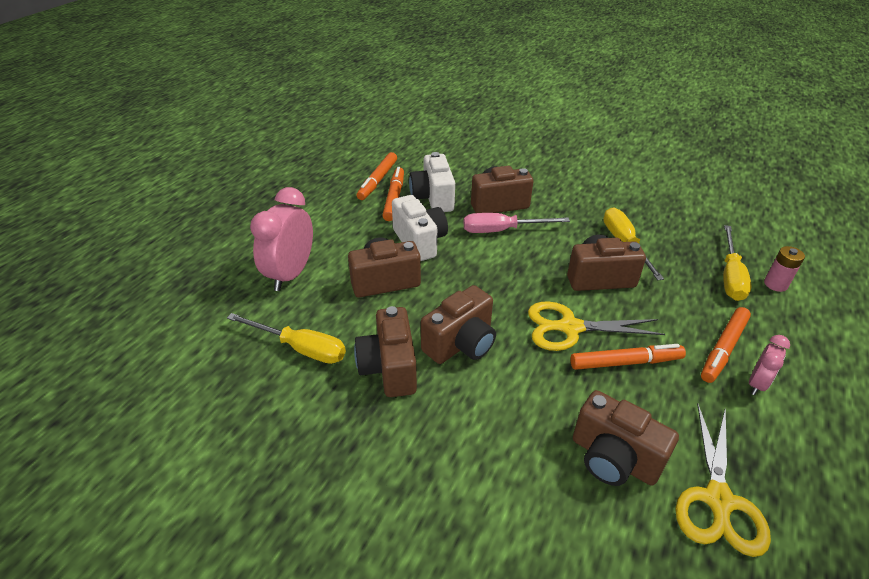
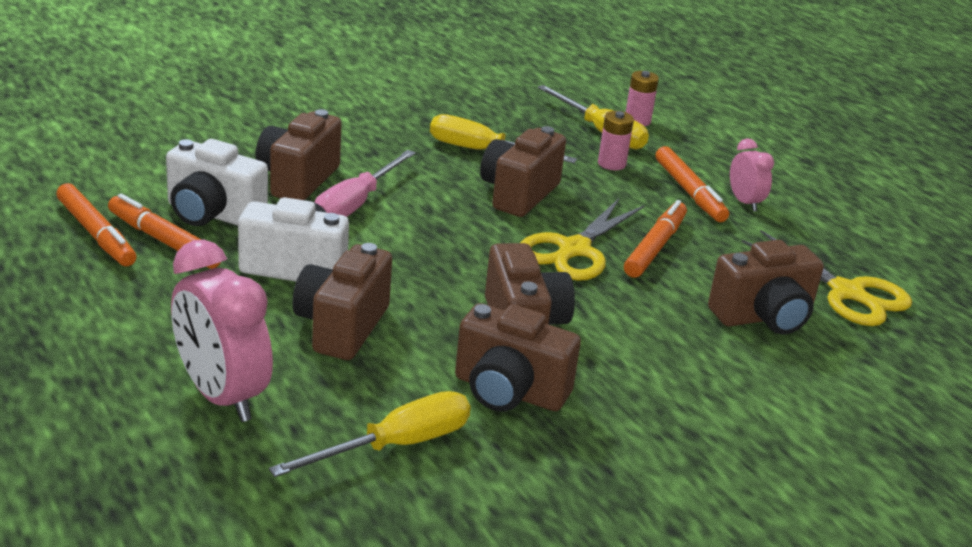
camera: 60 degrees left, 10 degrees down
none -> pink battery [598,111,634,170]

